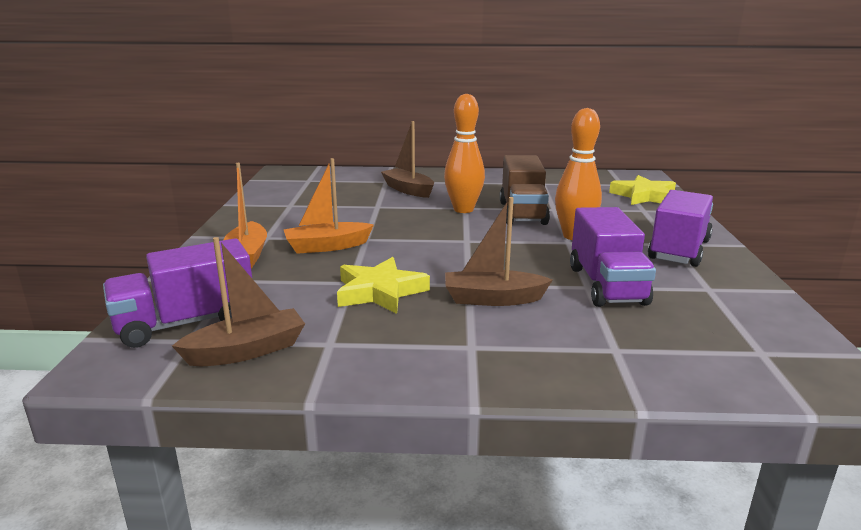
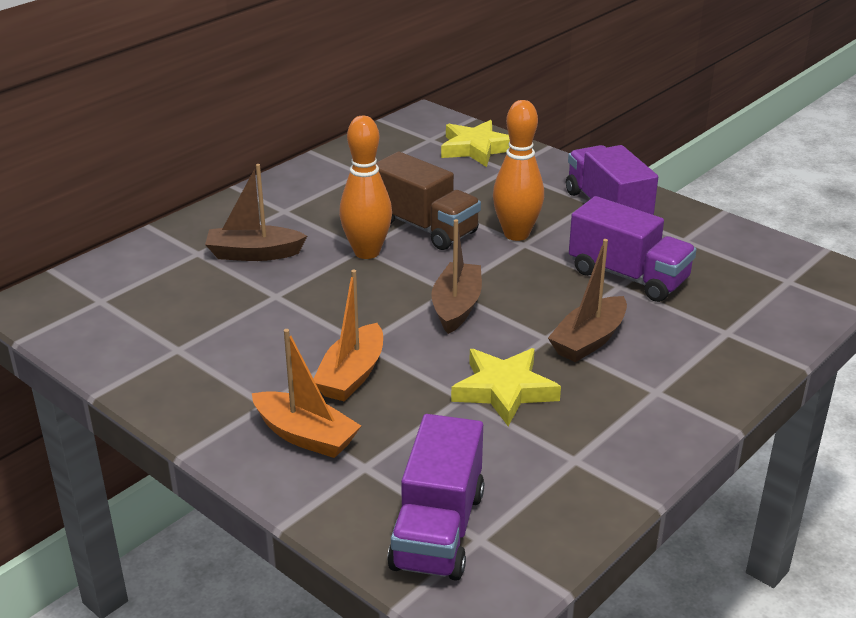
camera: 50 degrees left, 10 degrees up
brown boat [172,237,305,366] -> brown boat moved to [431,219,482,334]

